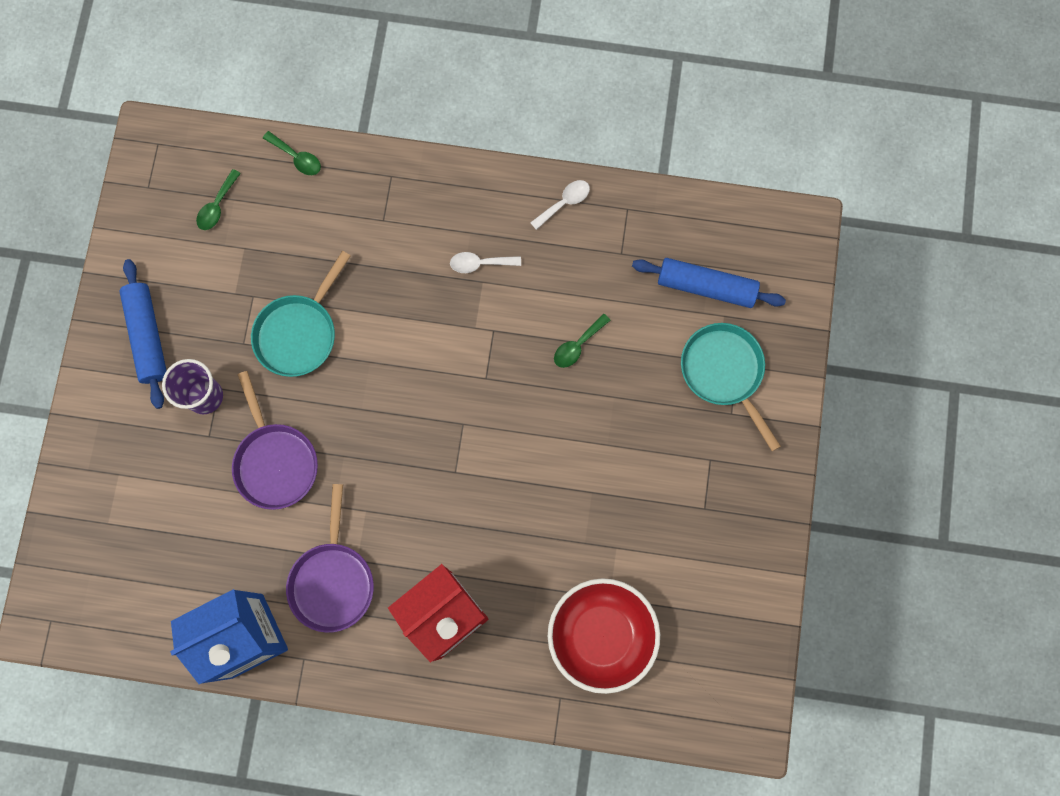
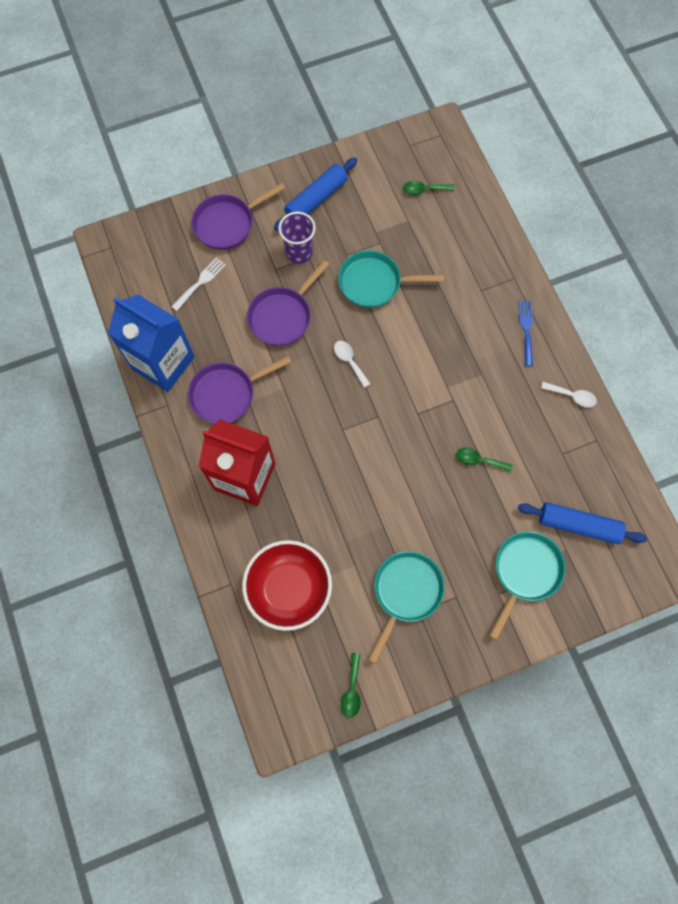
camera: 60 degrees right, 5 degrees down
green spoon [263,131,321,175] -> green spoon moved to [341,653,361,718]
white spoon [450,252,521,273] -> white spoon moved to [334,341,370,388]
blue rolling pin [632,258,786,308] -> blue rolling pin turned 60 degrees counterclockwise [518,502,647,544]
none -> white fork [171,257,226,311]
none -> purple pan [191,183,285,250]
none -> turquoise pan [368,551,445,664]
none -> blue fork [518,301,533,366]

